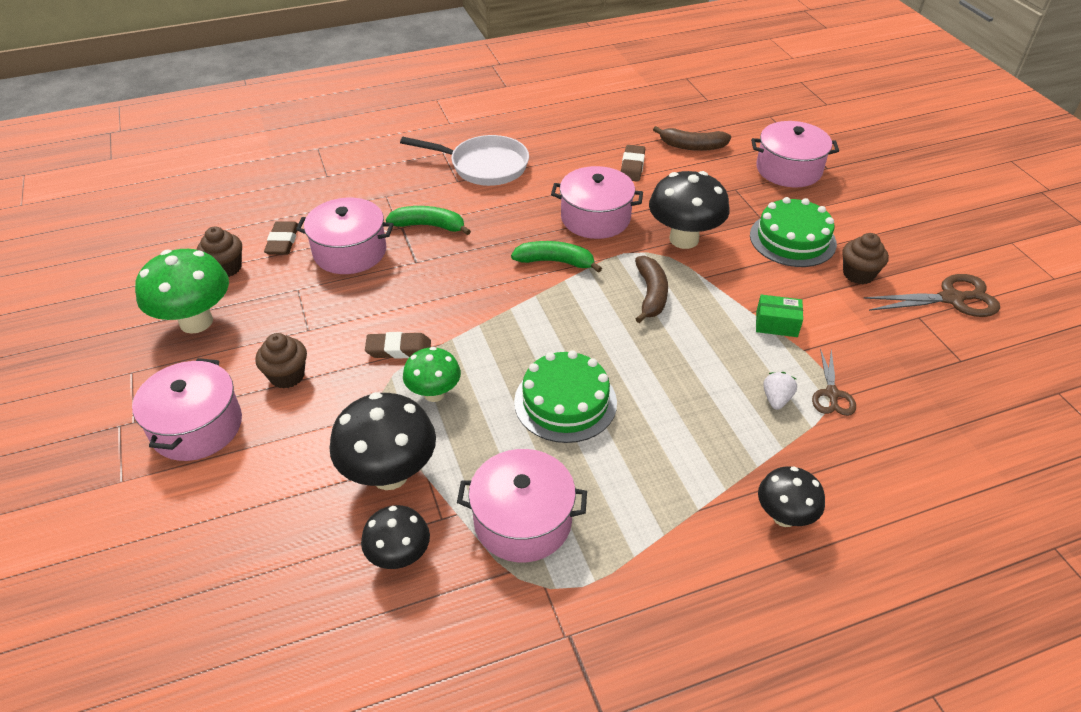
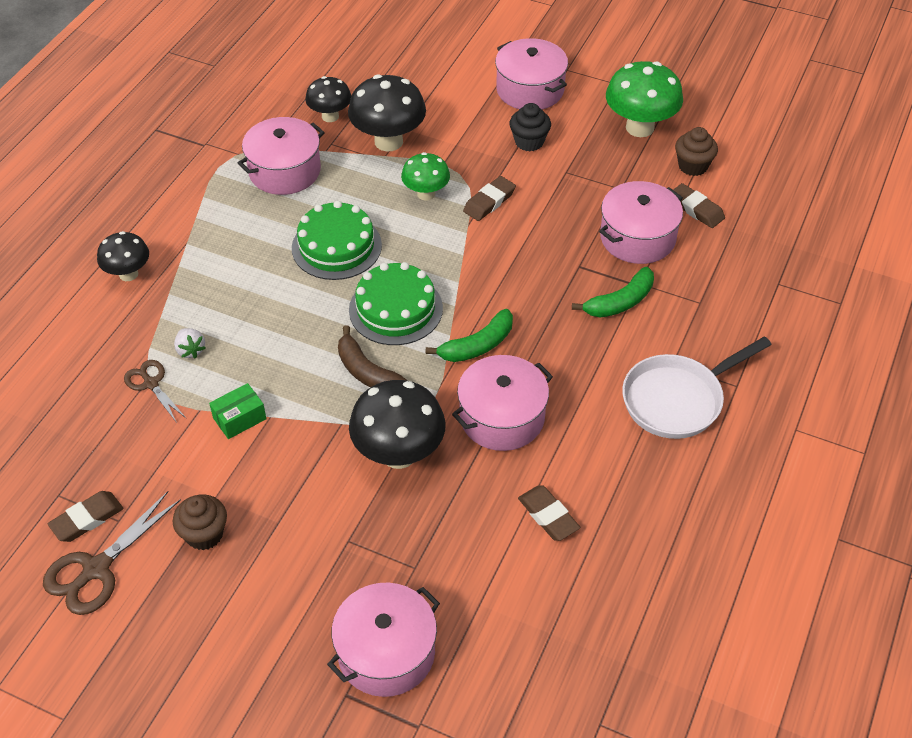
camera: 135 degrees right, 5 degrees up
brown cupcake [255,333,307,389] -> black cupcake [510,103,551,151]
brown banana [653,126,731,151] -> none
green cake [750,197,837,267] -> green cake moved to [349,262,443,345]
none -> brown eraser [48,491,123,542]

